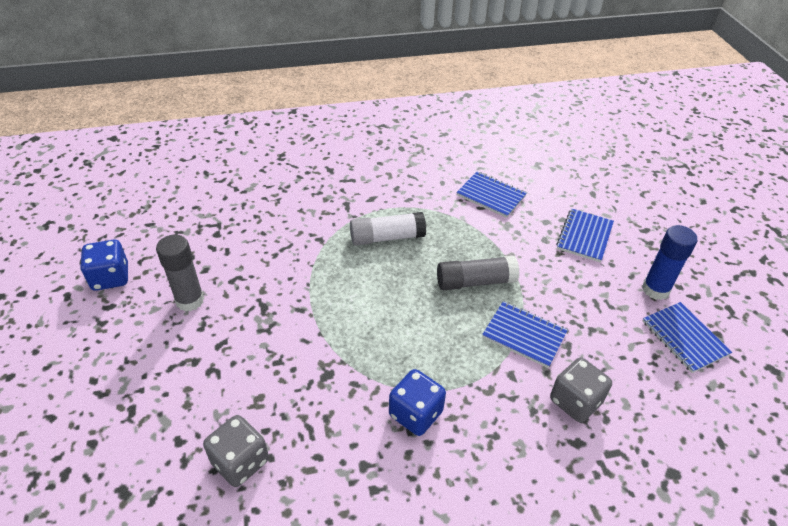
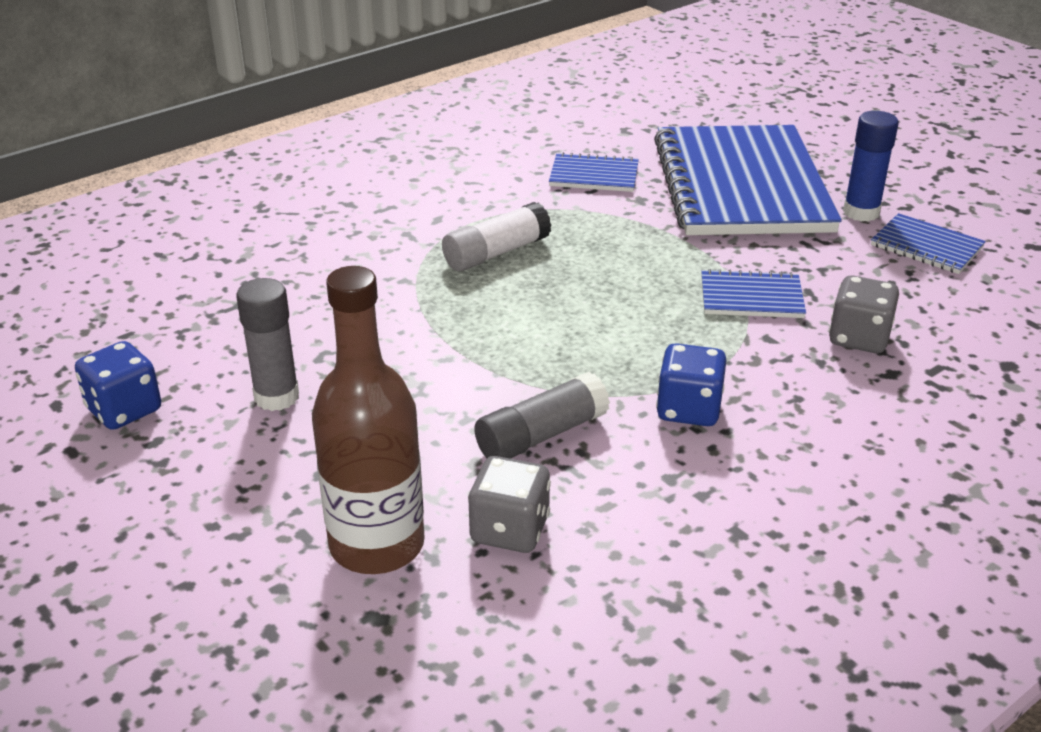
camera: 25 degrees left, 10 degrees down
grey glue stick [437,256,520,290] -> grey glue stick moved to [474,372,610,459]
blue notebook [556,209,614,262] -> blue notebook [654,125,842,235], size x2.38
none -> brown bottle [312,266,425,574]

